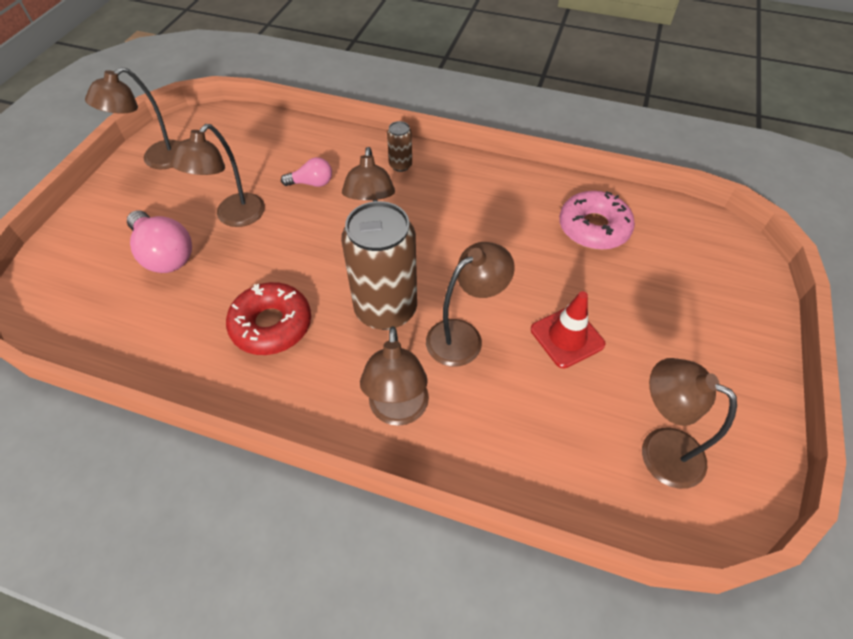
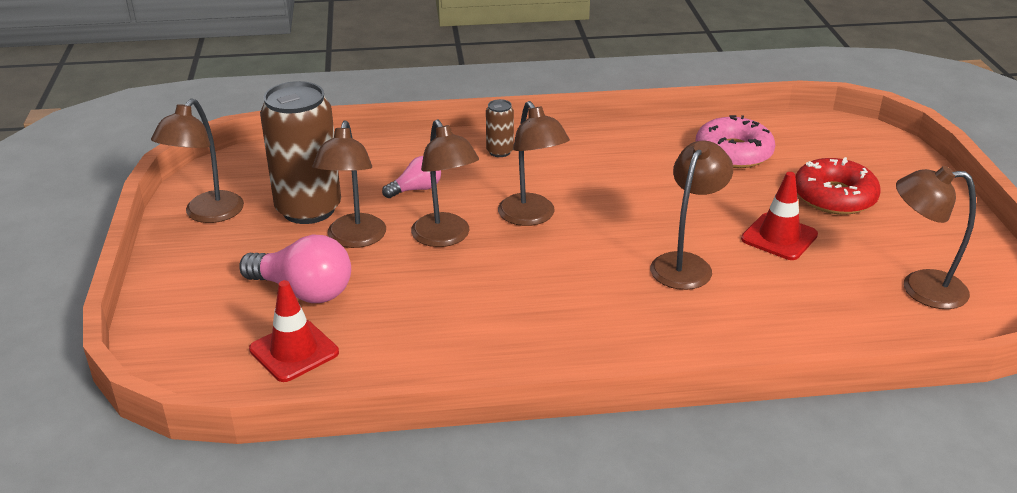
camera: 25 degrees left, 20 degrees down
red donut [226,282,311,355] -> red donut moved to [795,157,881,215]
brown can [341,201,417,330] -> brown can moved to [260,81,341,224]
brown lamp [360,326,429,426] -> brown lamp moved to [411,119,479,247]
none -> red traffic cone [249,280,339,382]

